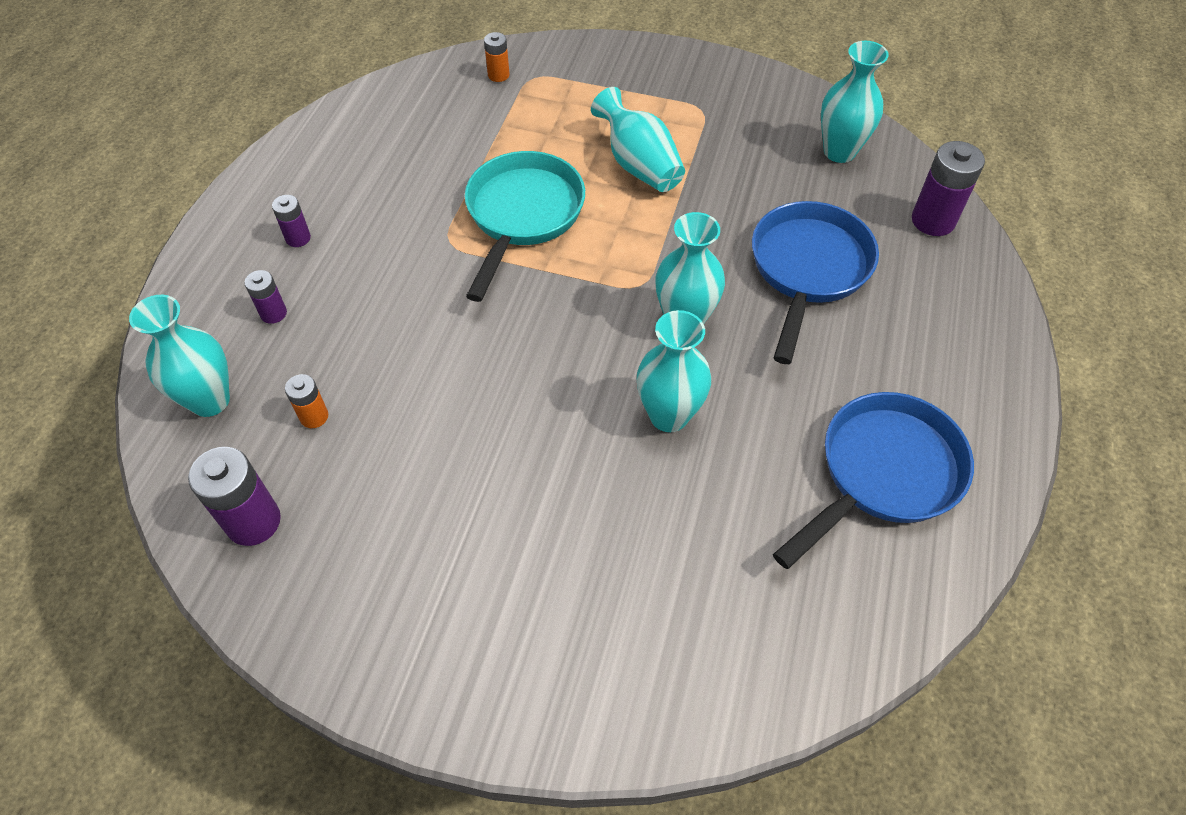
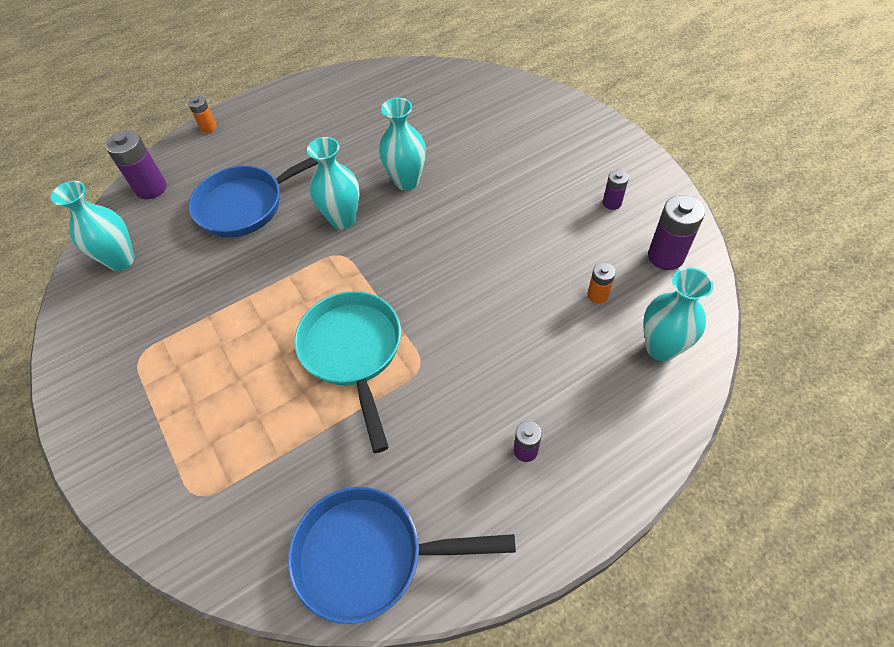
camera: 135 degrees left, 0 degrees up
purple battery [244,270,287,324] -> purple battery moved to [603,170,629,210]
turquoise pan [465,151,585,302] -> turquoise pan turned 105 degrees clockwise [294,291,401,453]
orange battery [484,32,510,82] -> orange battery moved to [188,96,217,133]
turquoise vase [591,87,685,192] -> none
blue pan [773,392,974,569] -> blue pan moved to [288,487,516,624]

